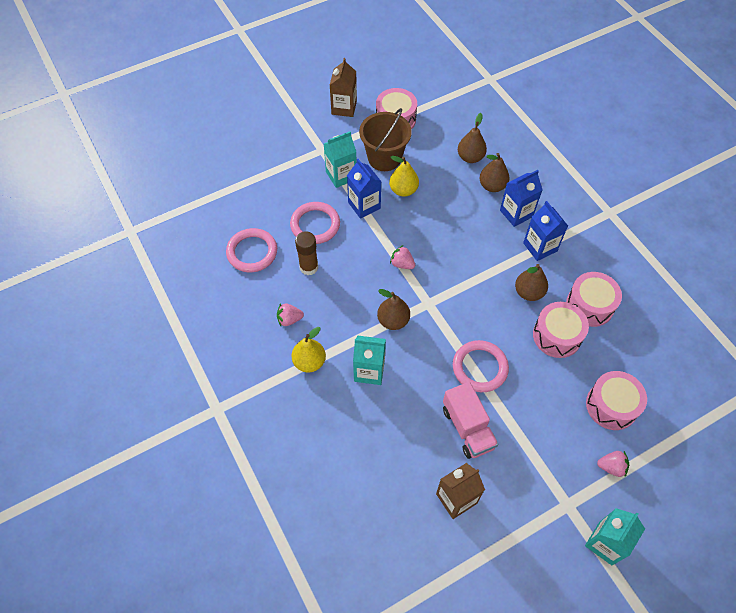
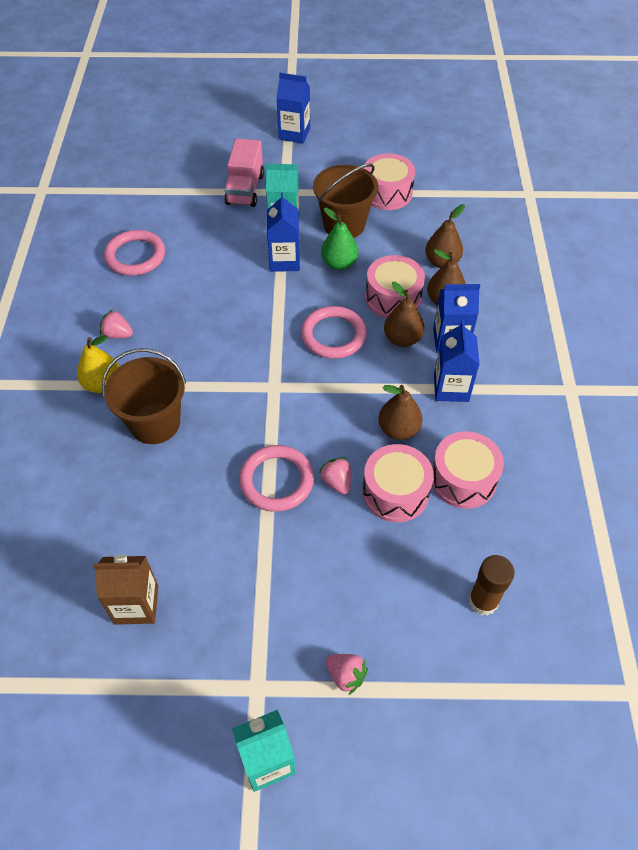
camera: 30 degrees right, 5 degrees down
pink ring [290,202,340,244] -> pink ring moved to [301,306,367,359]
brown glue stick [295,231,318,275] -> brown glue stick moved to [468,555,515,615]
brown carton [330,58,357,117] -> none
turquoise carton [353,335,386,385] -> brown bucket [102,348,186,444]
brown pear [377,289,410,330] -> brown pear moved to [384,282,425,347]
yellow pear [389,156,419,197] -> green pear [321,208,358,270]
pink strawberry [390,245,415,269] -> pink strawberry moved to [319,457,351,495]
pink truck [443,382,499,459] -> pink truck moved to [224,138,264,207]
pink drum [586,371,647,430] -> pink drum moved to [365,255,425,318]
none -> blue carton [276,73,310,143]

